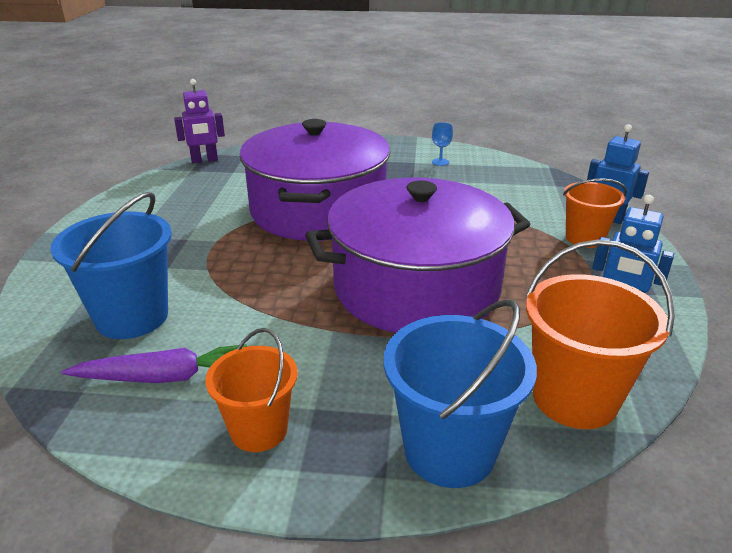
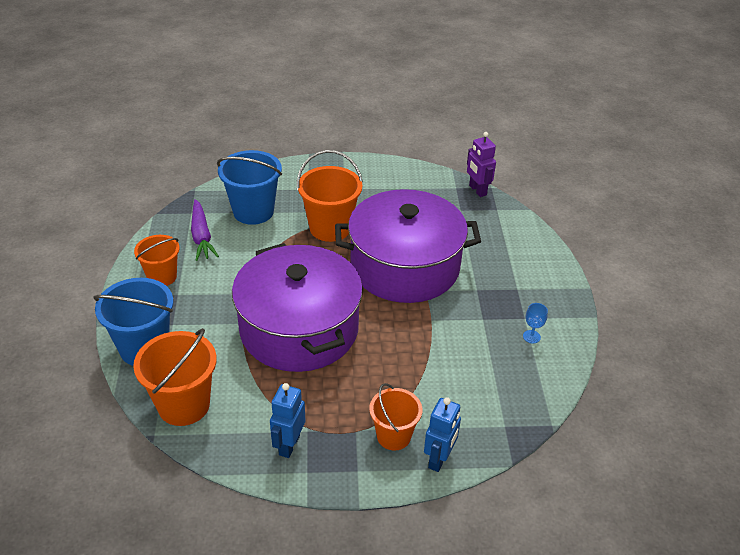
camera: 80 degrees right, 10 degrees up
none -> orange bucket [297,150,363,242]

